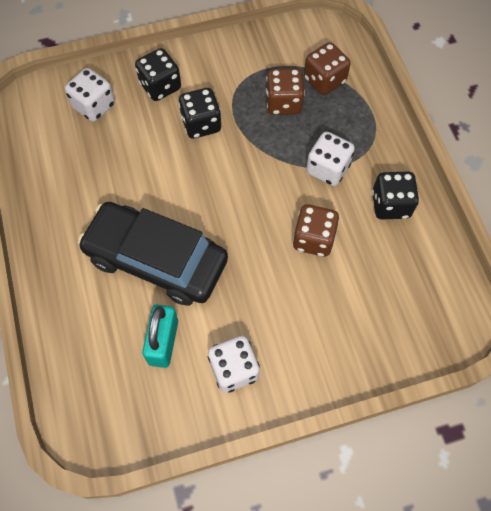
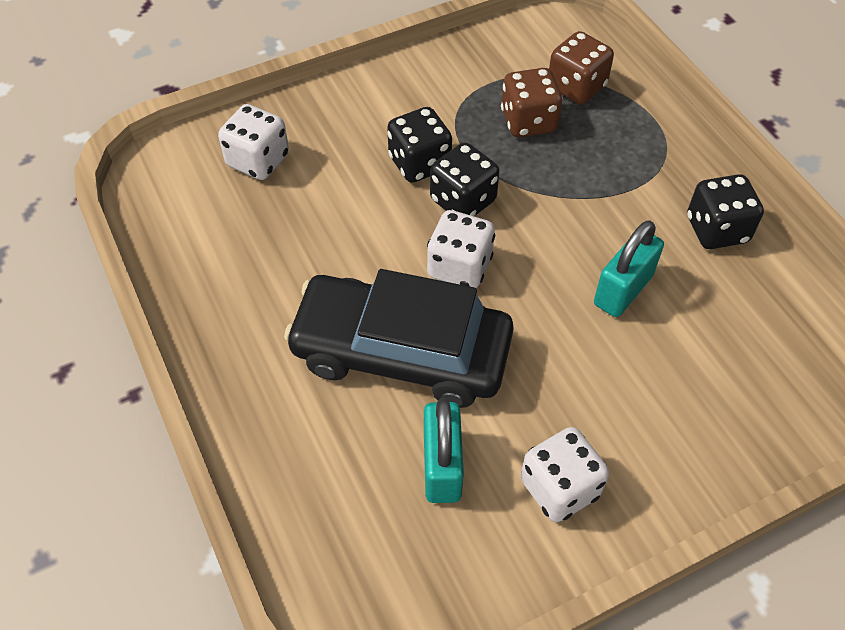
camera: 10 degrees left, 10 degrees down
black dice [135,48,181,101] -> black dice moved to [430,143,500,216]
brown dice [293,204,340,257] -> turquoise padlock [594,220,664,317]
white dice [306,132,355,186] -> white dice moved to [427,210,495,288]

